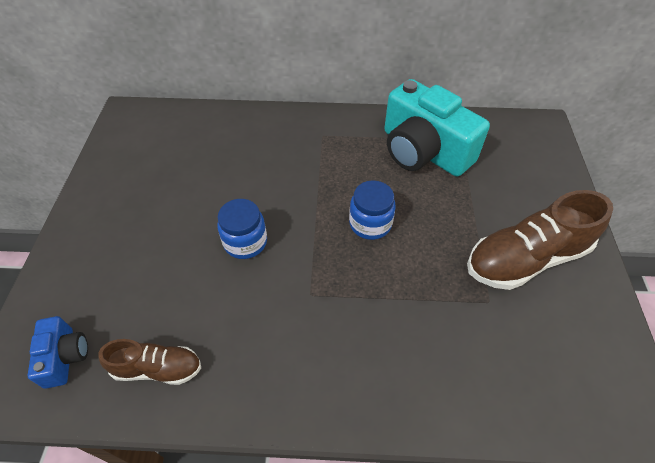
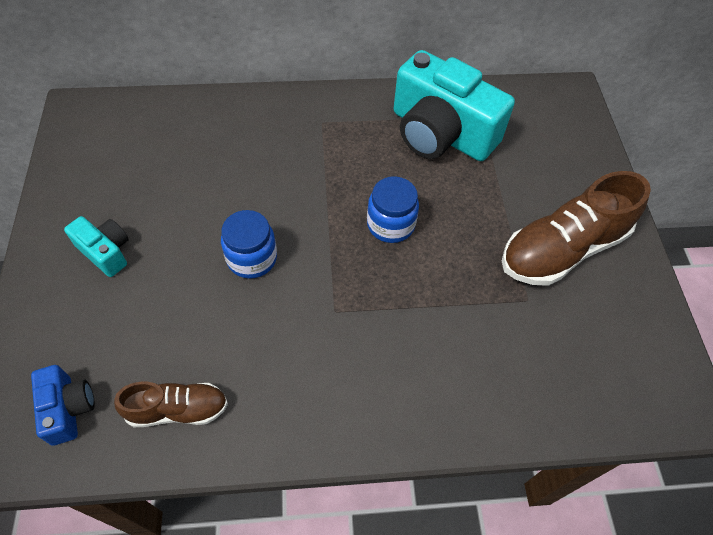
camera: 10 degrees left, 5 degrees up
none -> turquoise camera [64,216,129,277]

